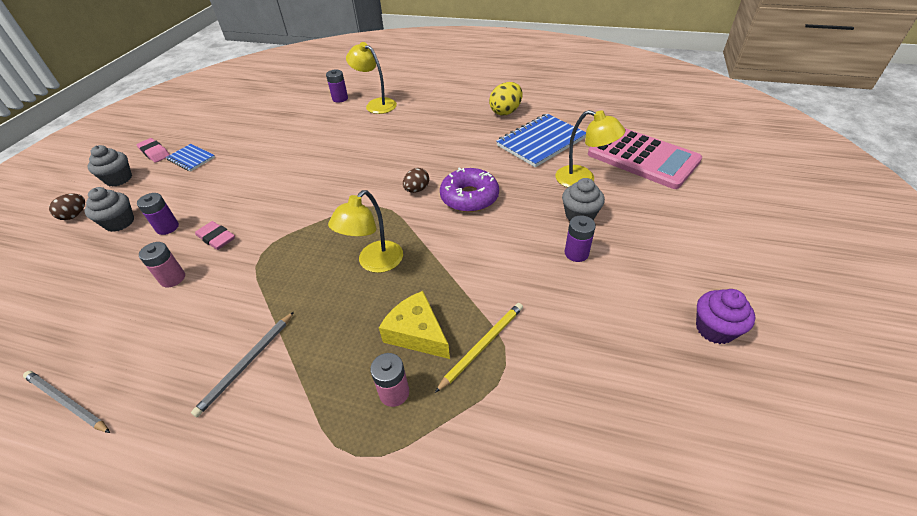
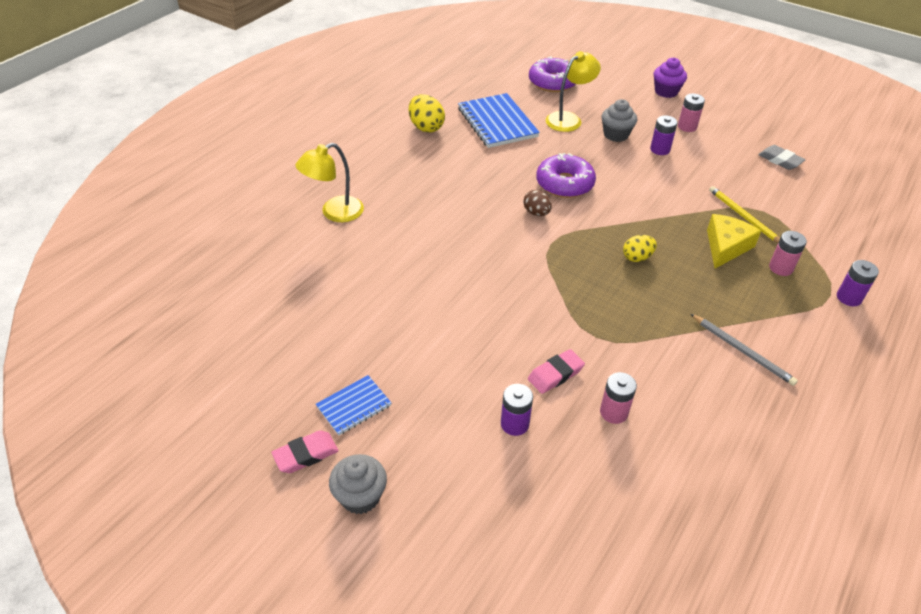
camera: 75 degrees left, 0 degrees up
grey pencil [23,371,110,433] -> none
brown egg [49,193,85,220] -> none
grey cupcake [84,187,134,232] -> none
purple battery [326,70,348,102] -> purple battery moved to [837,260,879,306]
yellow lamp [328,190,403,273] -> yellow egg [623,235,657,262]
yellow cheese [379,291,450,359] -> yellow cheese turned 150 degrees clockwise [707,214,761,268]
pink calculator [588,128,702,189] -> purple donut [529,56,576,92]
purple cupcake [696,289,755,344] -> purple cupcake moved to [654,57,687,98]
none -> pink battery [678,93,705,132]
none -> grey eraser [758,145,806,170]

